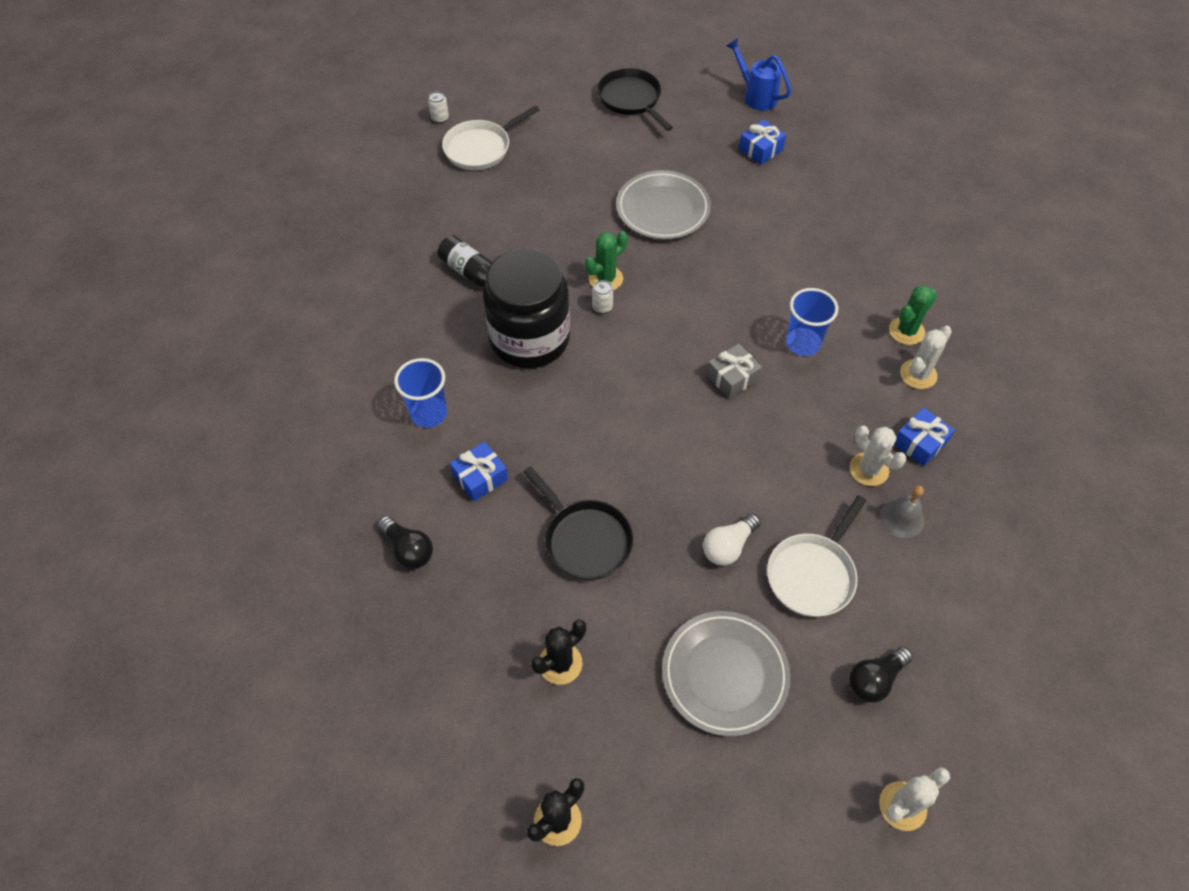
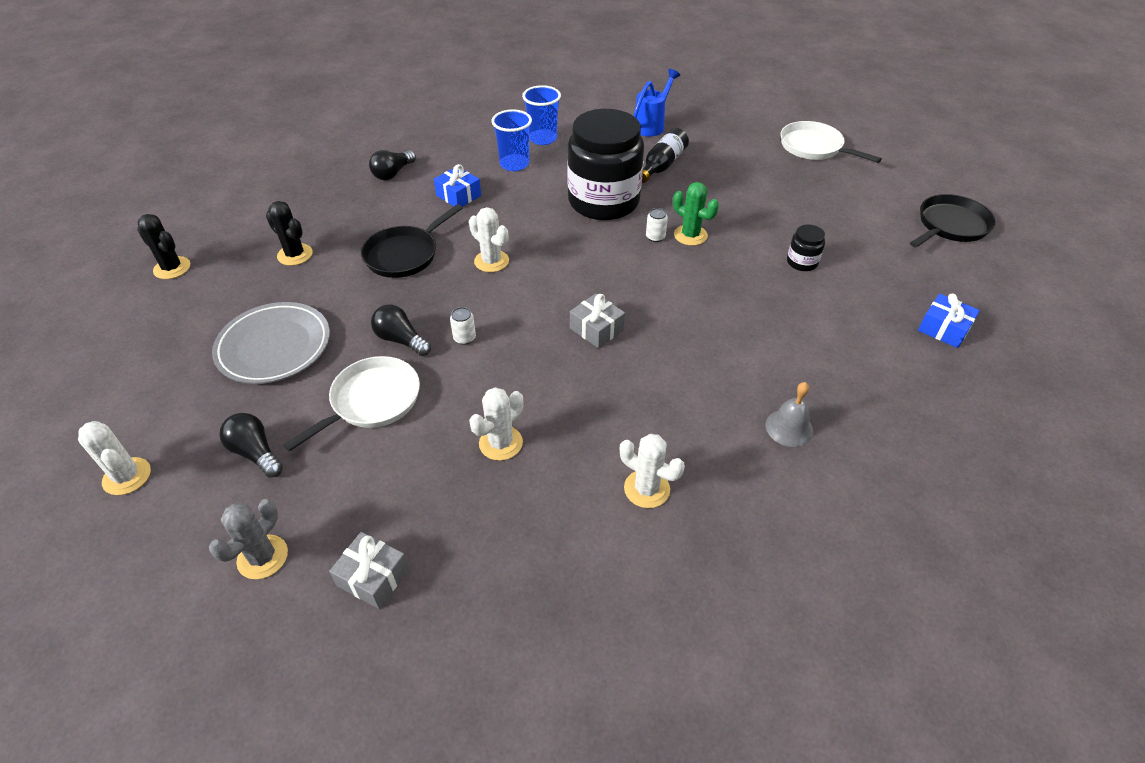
camera: 80 degrees right, 10 degrees down
white can [428,91,449,123] -> white can moved to [450,307,476,345]
grey plate [616,170,711,240] -> black jar [787,225,825,271]
white light bulb [703,513,761,566] -> black light bulb [371,304,431,356]
blue watering can [726,38,791,111] -> blue watering can moved to [633,69,680,137]
white pan [767,495,866,617] -> white pan turned 105 degrees clockwise [283,356,420,451]
blue cup [786,288,838,356] -> blue cup moved to [522,85,561,145]
grey bell [880,486,924,538] -> grey bell moved to [765,382,813,447]
green cactus [889,285,937,345] -> none
blue gift [894,407,955,466] -> none
none -> grey cactus [209,499,288,579]
none -> grey gift [329,532,409,609]
none -> white cactus [469,207,509,272]

